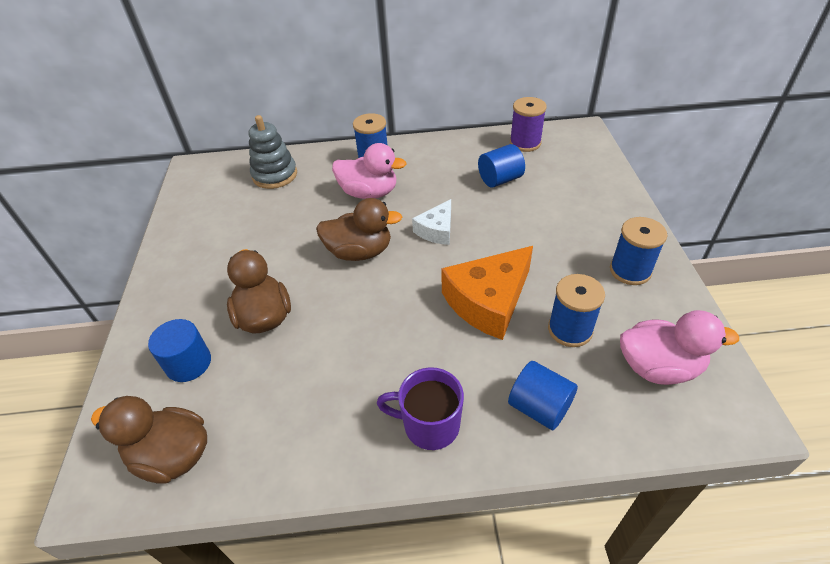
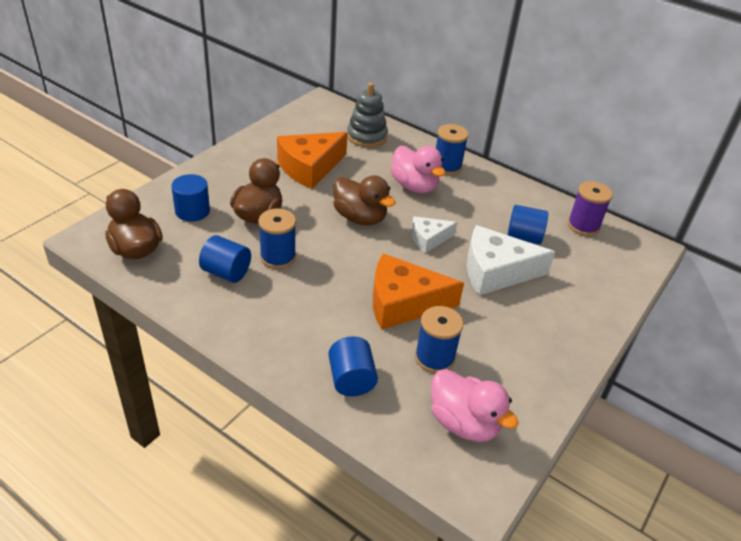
camera: 35 degrees right, 5 degrees down
purple mug [377,367,464,450] -> none
blue spool [610,217,667,285] -> blue spool moved to [258,209,296,269]
none -> blue cylinder [199,235,251,283]
none -> orange cheese [277,132,348,189]
none -> white cheese [466,225,555,295]

